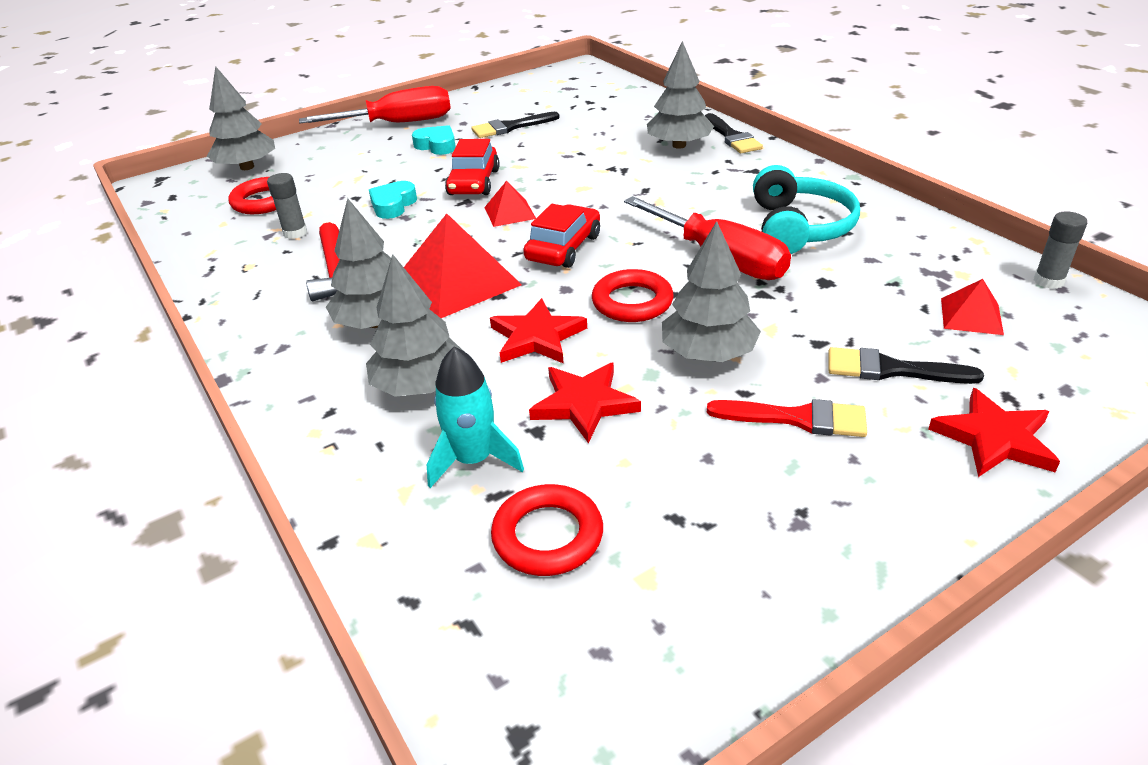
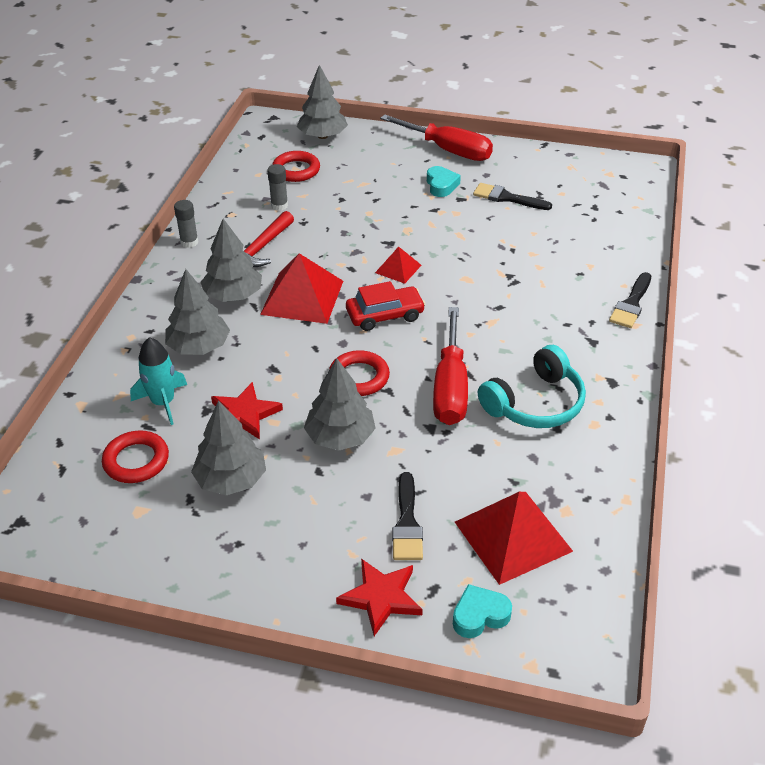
camera: 45 degrees right, 5 degrees up
turquoise heart [369,181,417,219] -> turquoise heart moved to [453,584,512,638]
red car [445,139,500,195] -> none
red star [490,298,587,364] -> none
grey tree [647,41,714,149] -> grey tree moved to [191,400,266,495]
red brush [707,399,867,437] -> none
black brush [829,347,984,384] -> black brush turned 150 degrees counterclockwise [392,472,423,560]
red pyramid [941,279,1004,335] -> red pyramid [455,492,573,585], size x1.92
grey glue stick [1034,212,1087,289] -> grey glue stick moved to [174,200,199,248]

